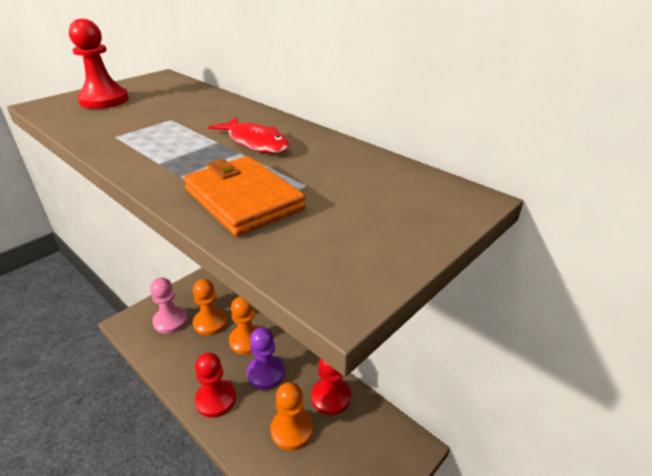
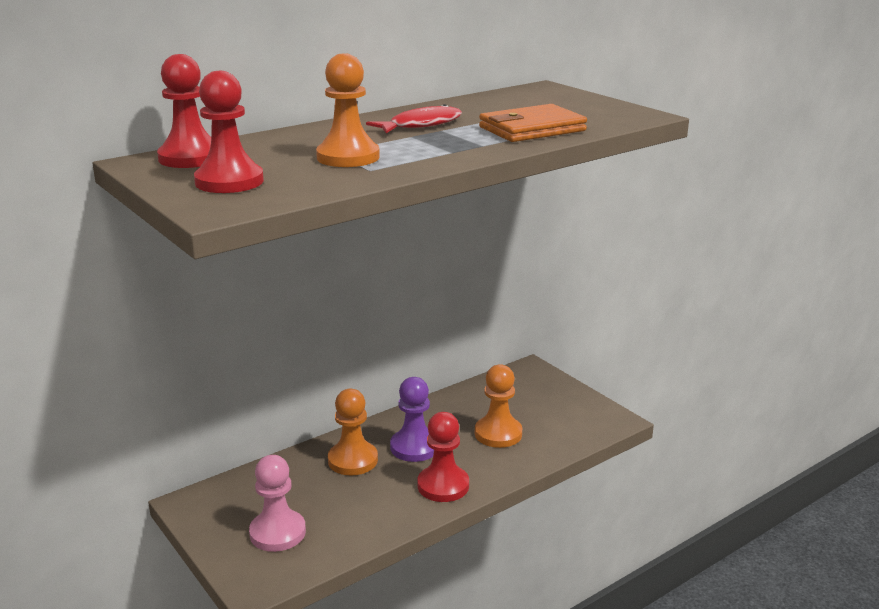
camera: 80 degrees left, 10 degrees down
orange pawn [193,279,228,336] -> orange pawn moved to [316,53,380,167]
red pawn [311,359,351,415] -> red pawn moved to [157,54,211,168]

